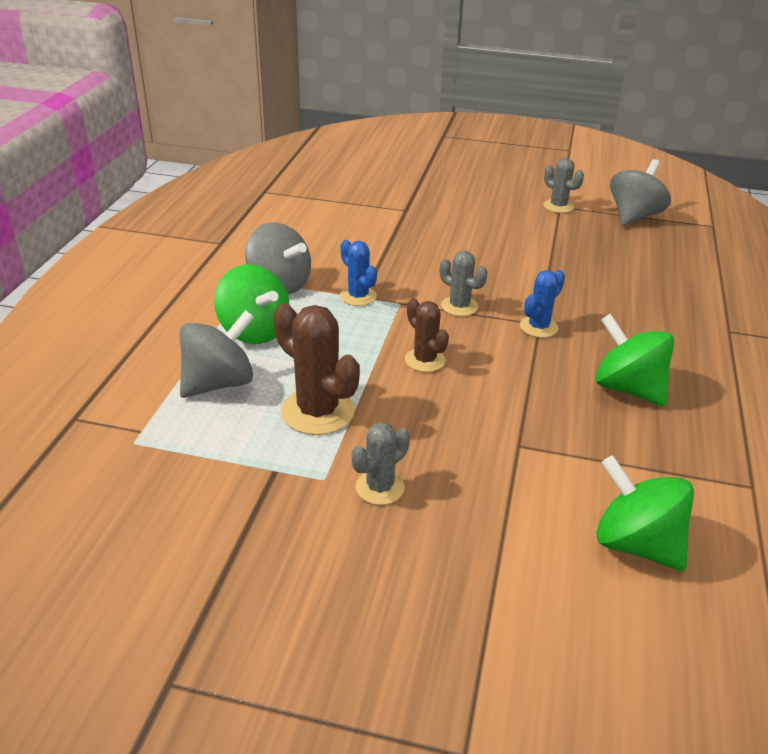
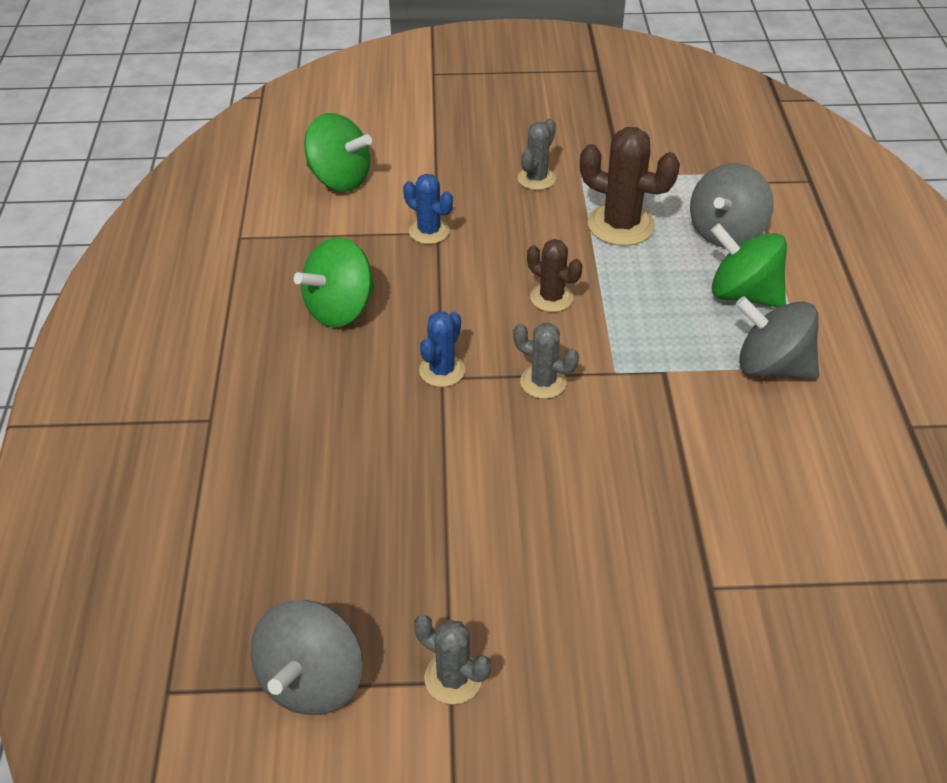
camera: 165 degrees right, 10 degrees up
blue cactus [340,240,377,306] -> blue cactus moved to [403,174,453,244]
green spinning top [595,314,674,406] -> green spinning top turned 105 degrees clockwise [294,237,375,327]

